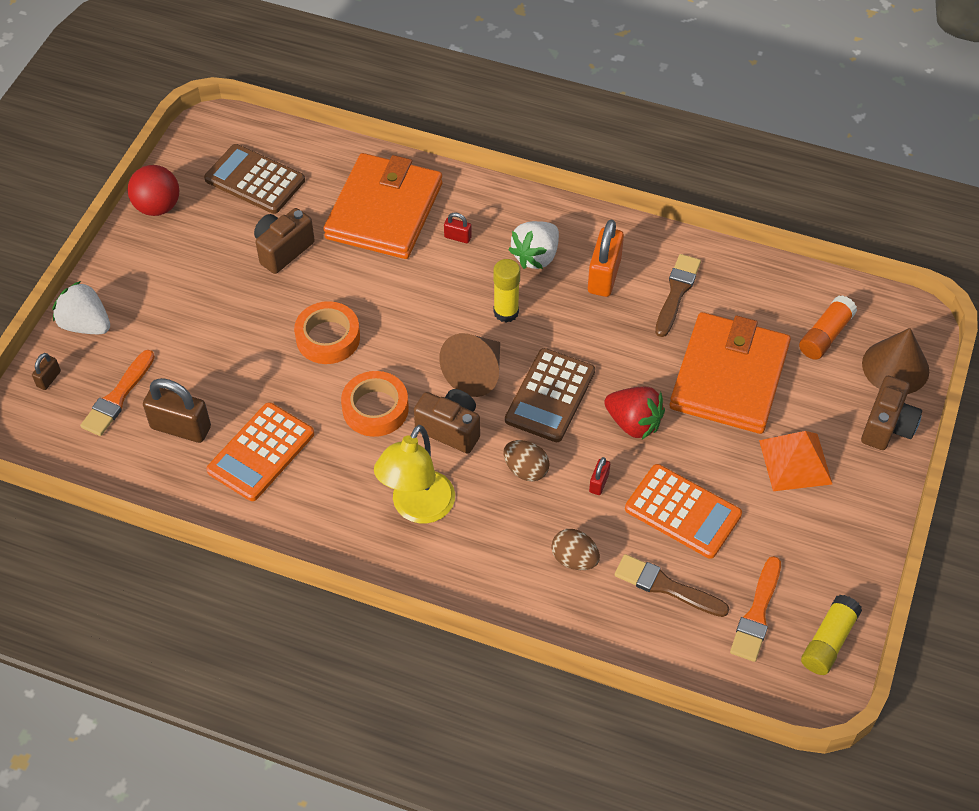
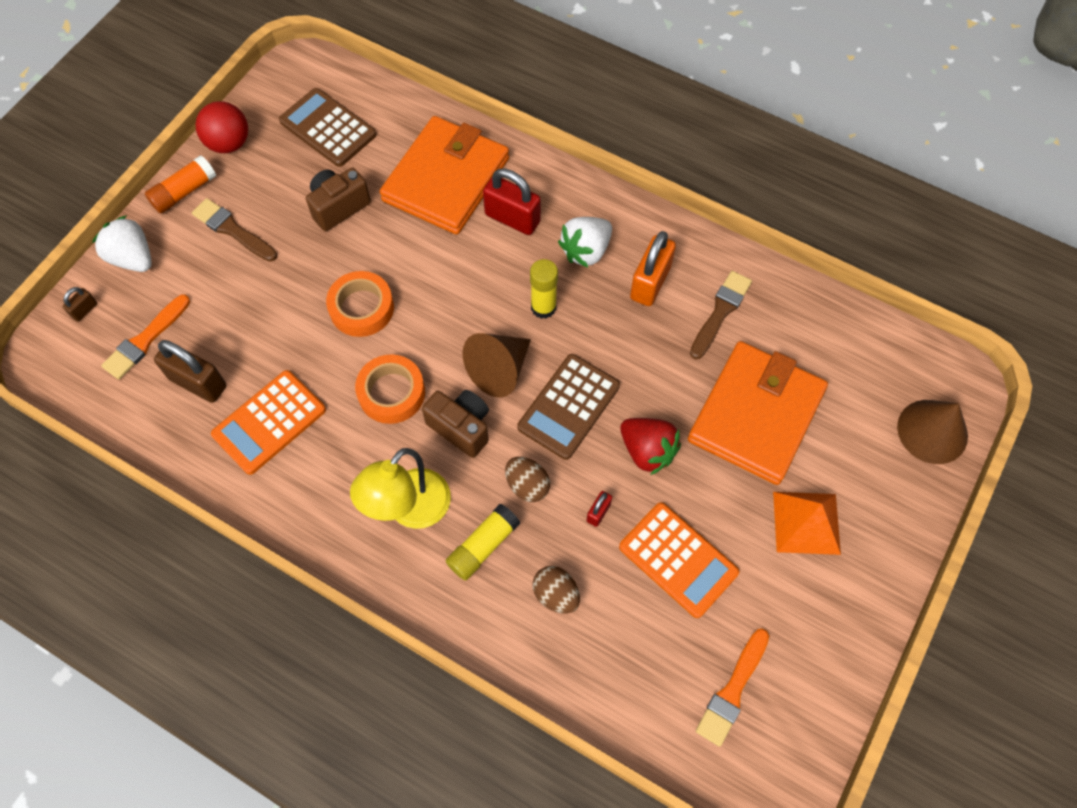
camera: 10 degrees right, 10 degrees up
red padlock [444,212,472,243] -> red padlock [483,169,541,235], size x2.06
brown brush [615,554,729,617] -> brown brush moved to [192,198,277,262]
orange glue stick [799,295,857,360] -> orange glue stick moved to [145,155,216,213]
yellow glue stick [801,595,862,675] -> yellow glue stick moved to [445,504,520,581]
brown camera [861,376,922,450] -> none

